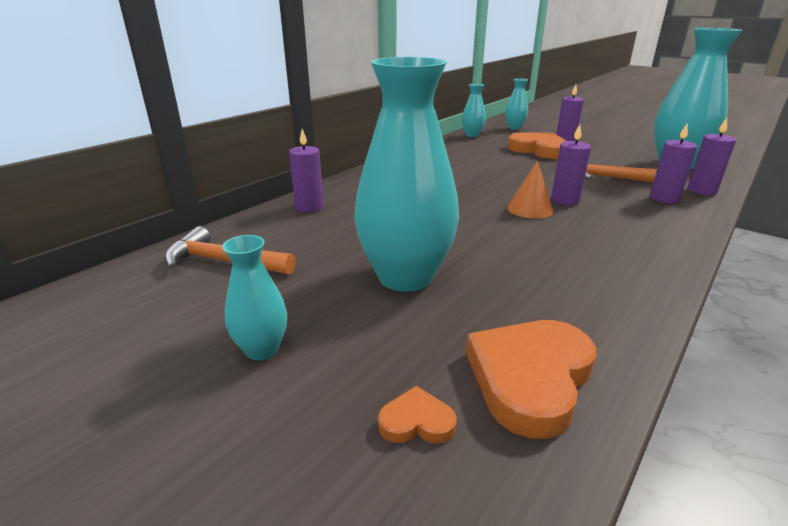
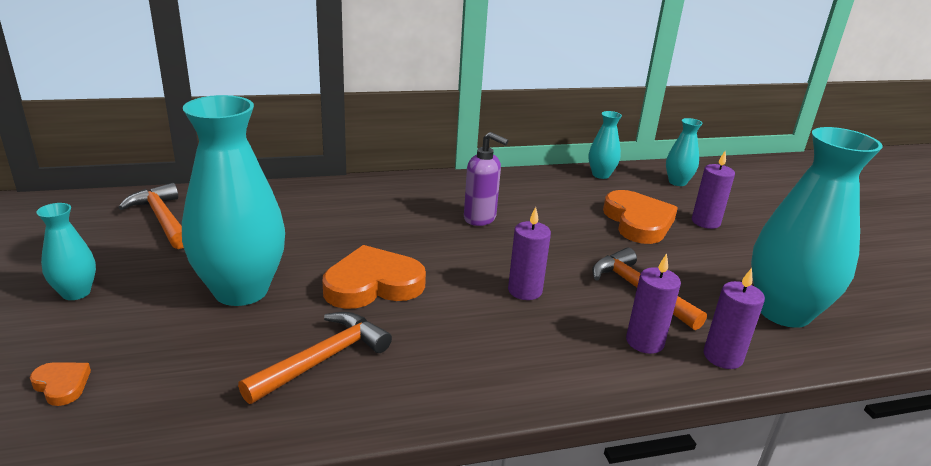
camera: 35 degrees right, 0 degrees up
purple candle [289,129,324,212] -> none
orange heart [466,320,596,439] -> orange heart moved to [322,245,426,309]
orange cone [507,161,553,219] -> none
none -> orange hammer [238,312,392,404]
none -> purple soap dispenser [464,132,509,226]

